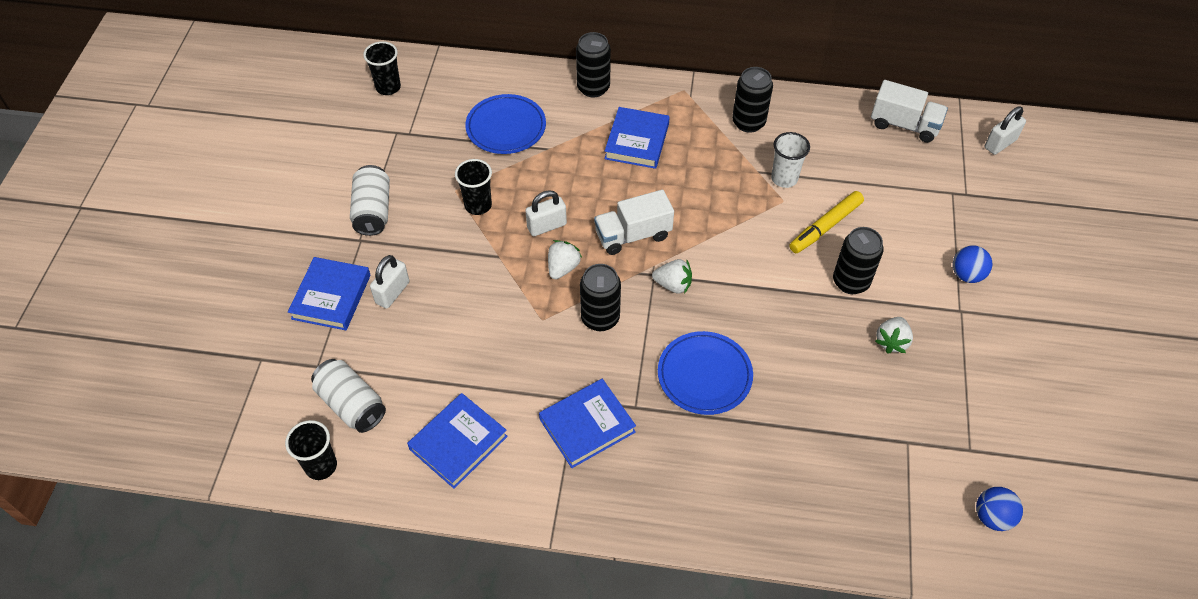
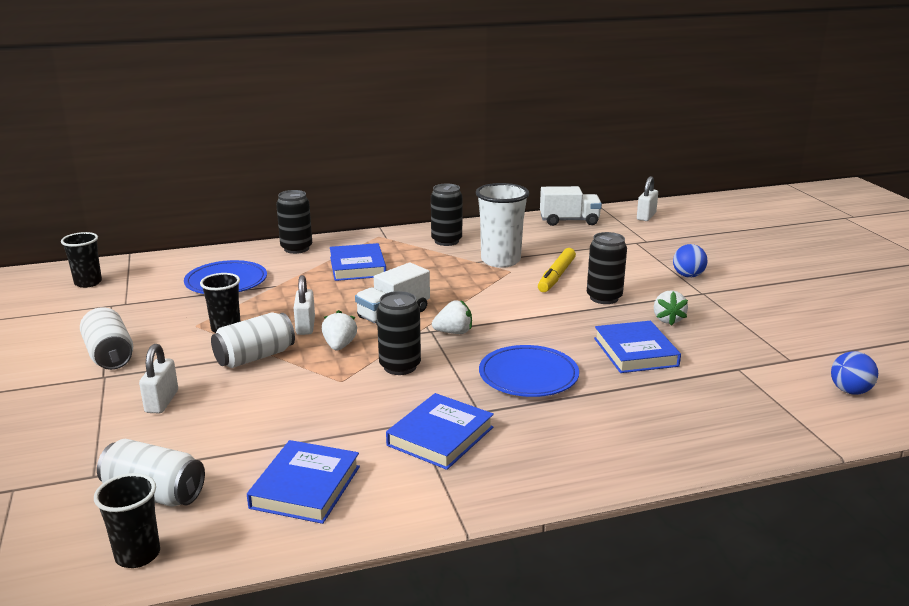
camera: 25 degrees left, 30 degrees down
blue book [288,257,371,330] -> blue book moved to [594,321,681,373]
white padlock [525,190,567,236] -> white padlock turned 45 degrees counterclockwise [294,275,315,335]
white cup [771,132,810,188] -> white cup [476,183,530,268], size x1.61
none -> white can [211,312,295,368]

